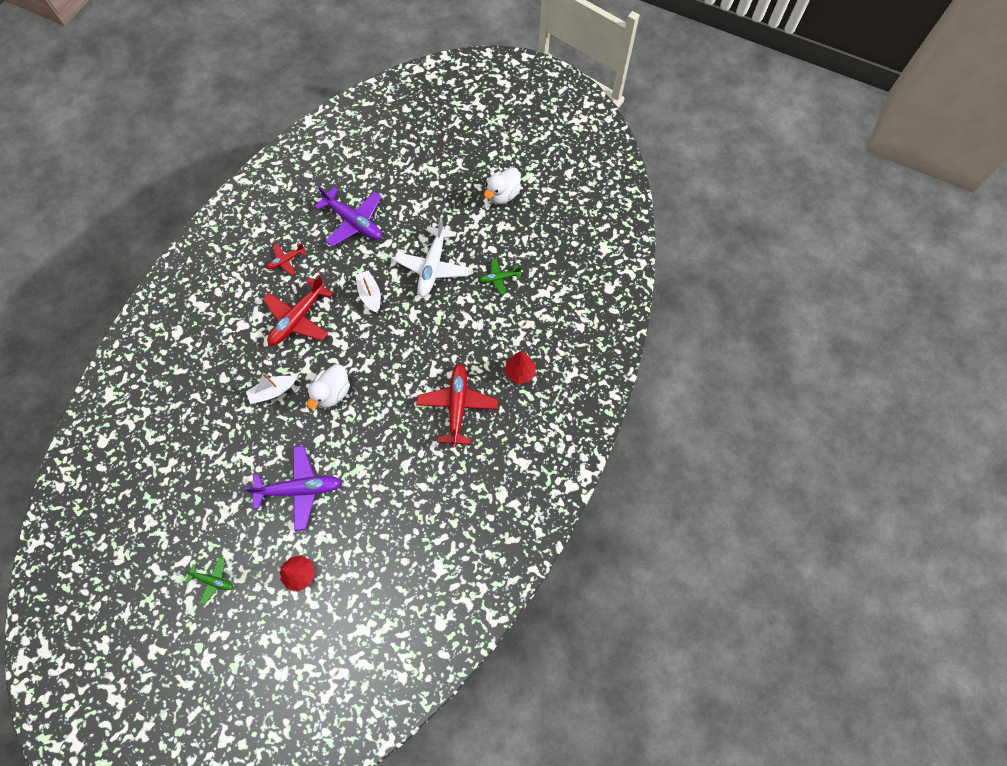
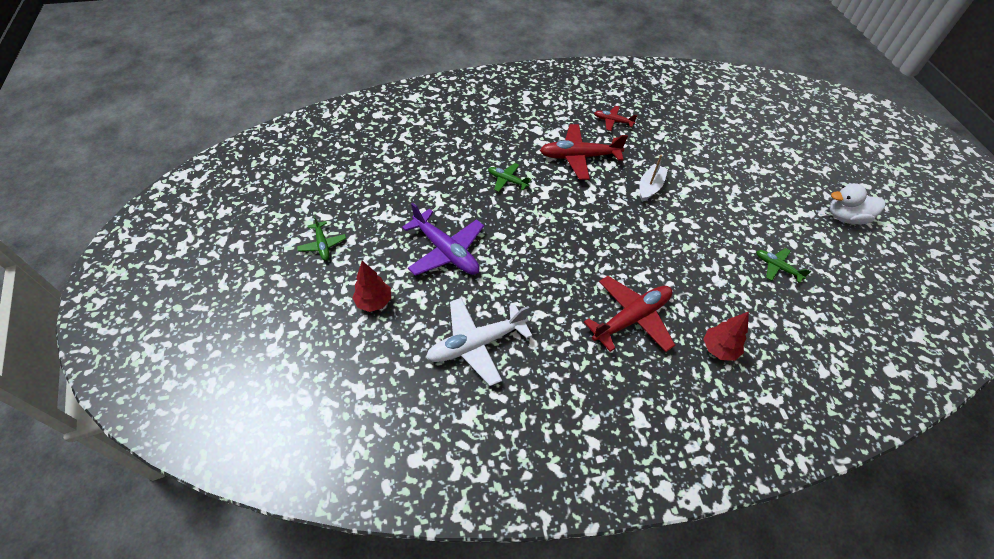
camera: 50 degrees right, 15 degrees down
white boat [246,373,296,404] -> green plane [488,163,531,192]
white duck [307,364,350,409] -> none
purple plane [314,186,382,247] -> none
white plane [394,218,470,297] -> white plane moved to [426,298,533,386]

